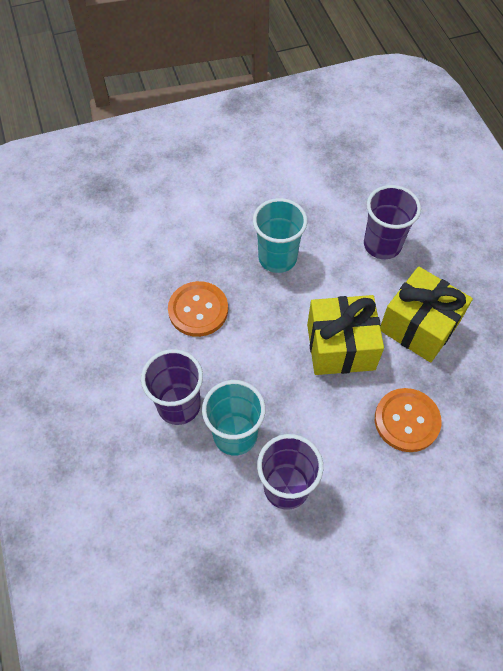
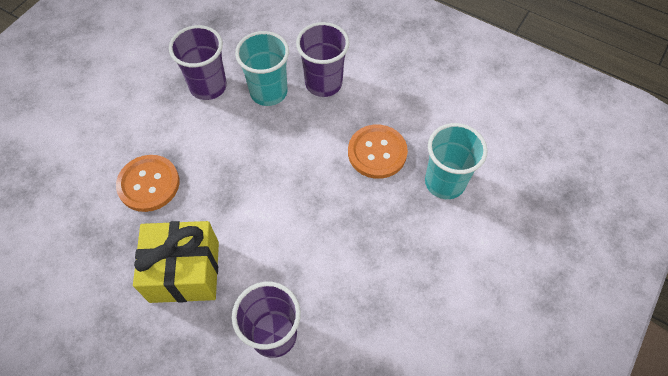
camera: 140 degrees right, 0 degrees up
turquoise cup [253,198,307,273] -> turquoise cup moved to [425,123,488,199]
yellow gift [307,295,384,375] -> none

